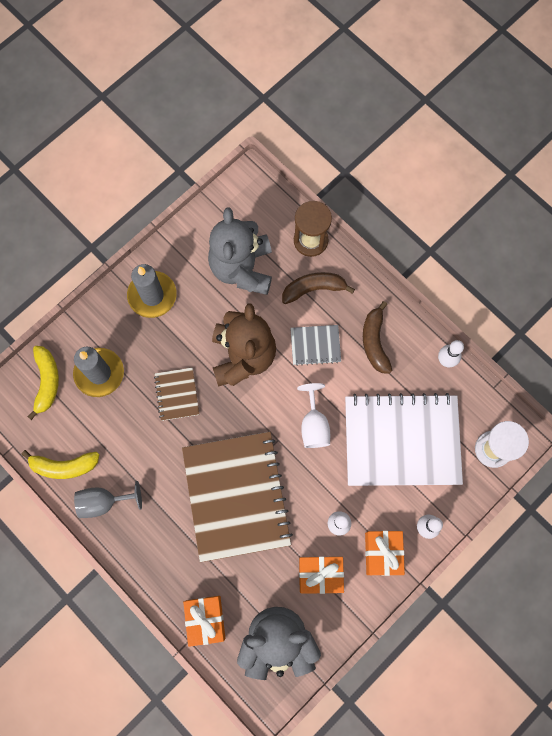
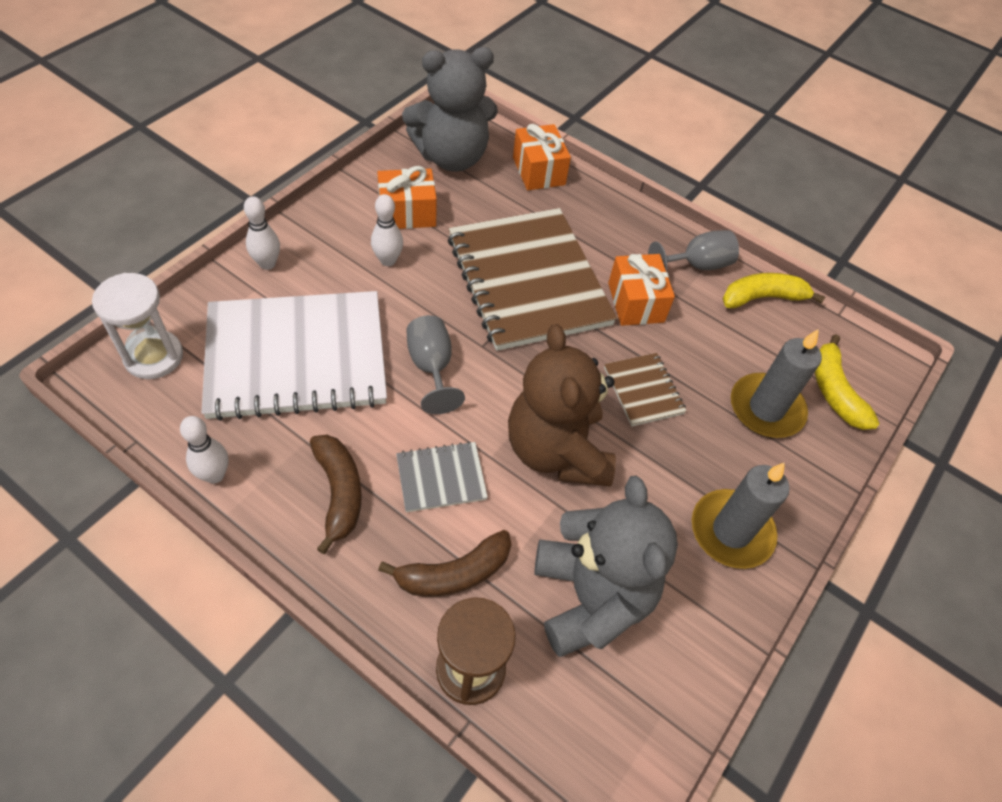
camera: 165 degrees right, 20 degrees down
white goblet [297,383,330,448] -> grey goblet [406,315,465,414]
orange gift [365,531,405,576] -> orange gift moved to [608,254,675,326]

